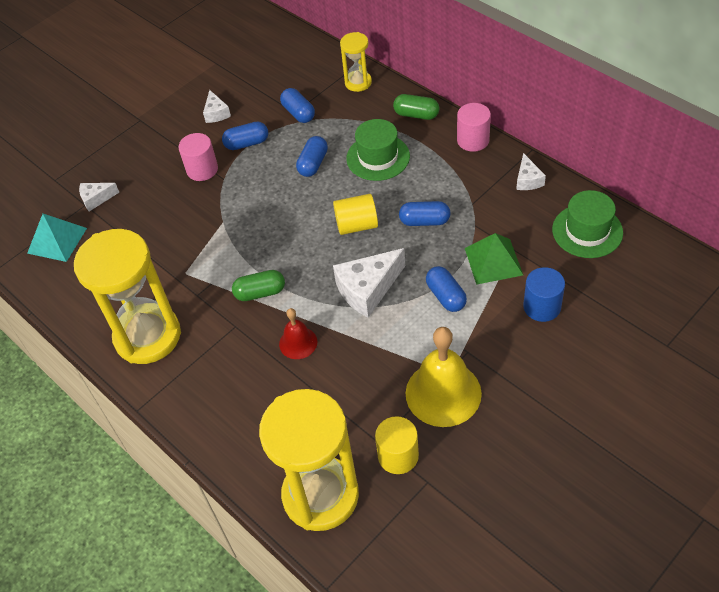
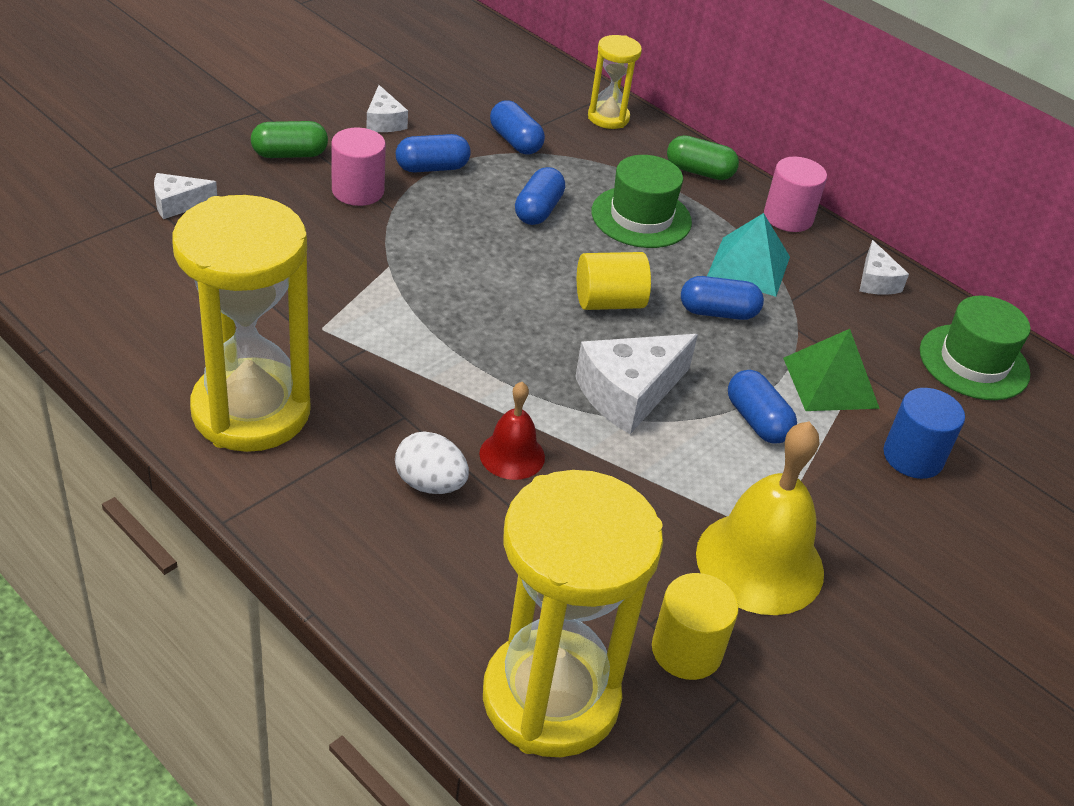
camera: 10 degrees left, 10 degrees down
turquoise pyramid [27,214,87,262] -> turquoise pyramid moved to [707,213,790,297]
green capsule [232,270,285,301] -> green capsule moved to [251,121,328,158]
none -> white egg [395,432,469,494]

